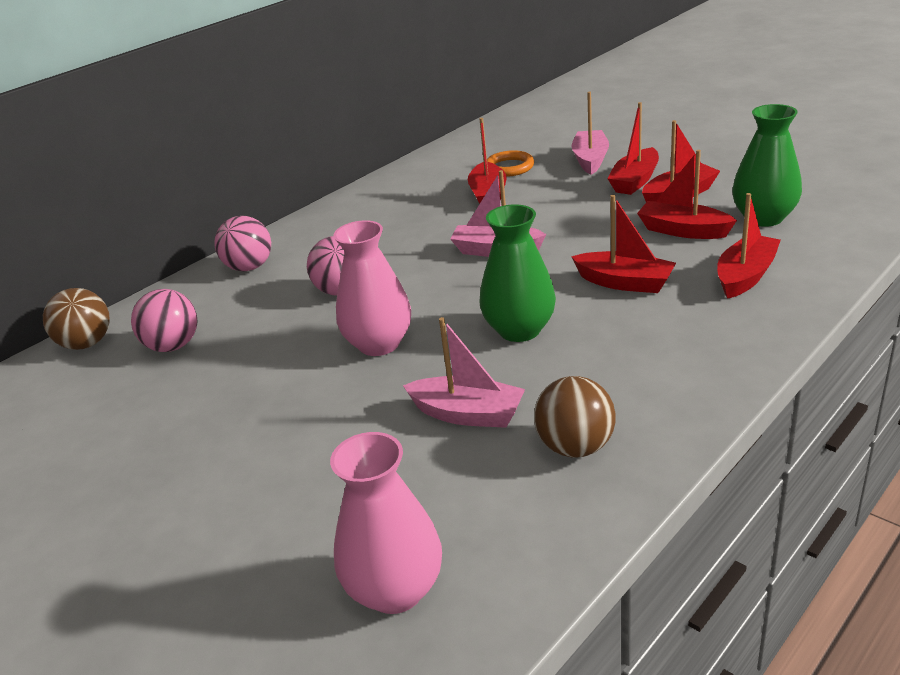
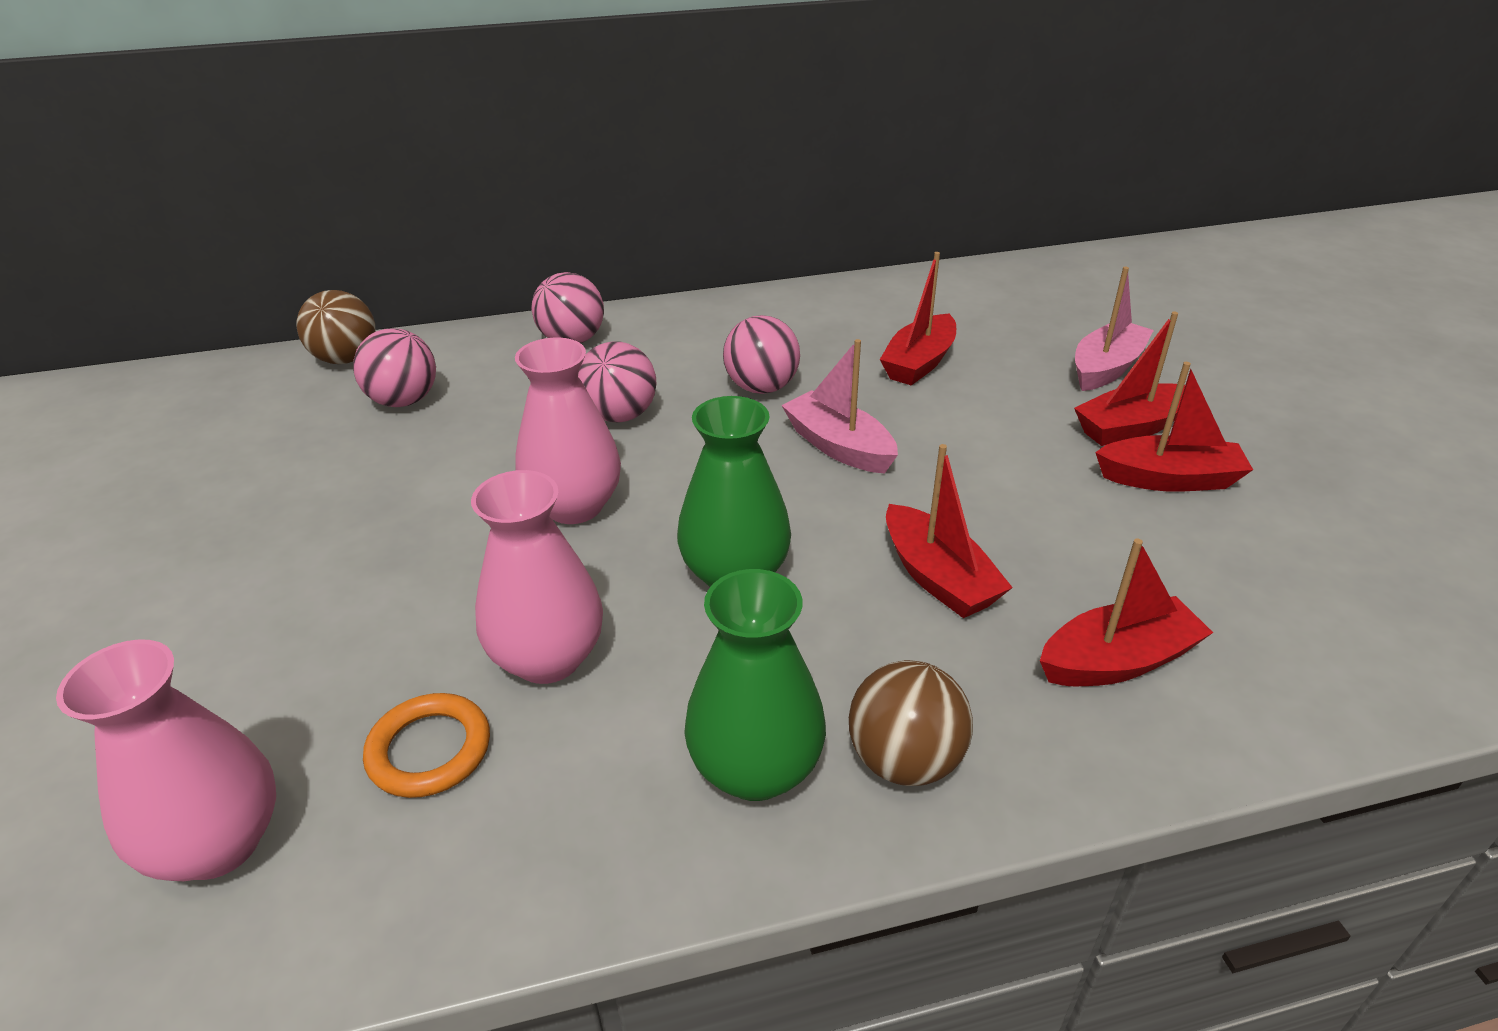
camera: 30 degrees right, 5 degrees up
pink boat [403,317,525,428] -> pink vase [471,470,603,684]
orange ring [487,150,534,177] -> orange ring moved to [363,693,490,798]
brown ball [534,376,616,458] -> brown ball moved to [849,660,973,786]
red boat [637,150,737,239] -> none
green vase [732,104,802,227] -> green vase moved to [684,569,826,801]
none -> pink ball [723,315,800,394]

